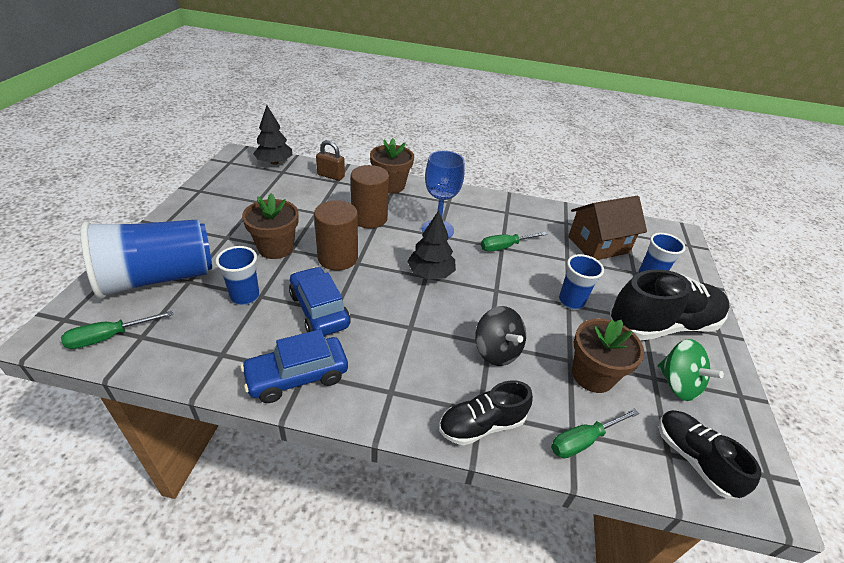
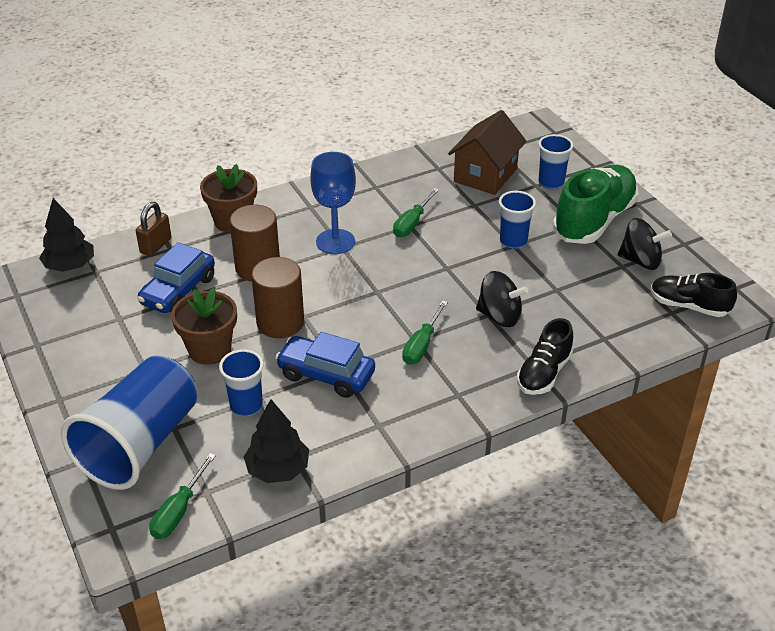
camera: 35 degrees left, 0 degrees up
blue car [240,329,348,403] -> blue car moved to [137,242,215,313]
brown padlock [316,140,345,181] -> brown padlock turned 45 degrees counterclockwise [136,202,172,256]
black tree [407,210,456,279] -> black tree moved to [244,399,309,483]
green screwdriver [551,408,639,458] -> green screwdriver moved to [402,301,448,365]
brown flower pot [572,318,644,393] -> none
black shoe [610,269,730,340] -> green shoe [553,165,638,244]
green spinning top [658,339,724,401] -> black spinning top [618,218,672,270]

